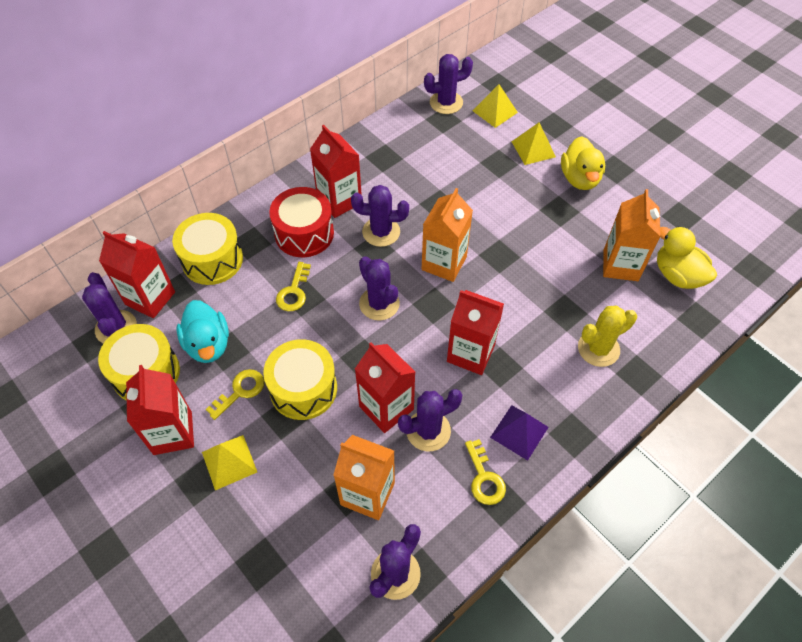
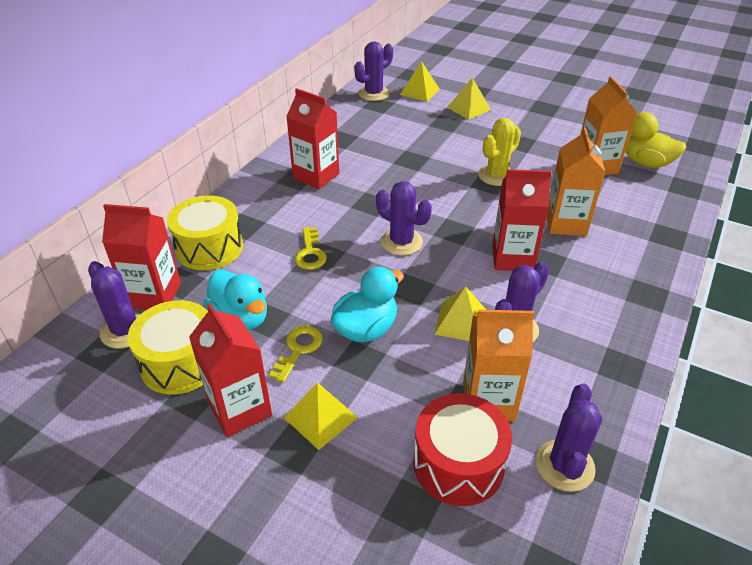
camera: 20 degrees left, 15 degrees down
yellow drum [263,339,337,420] -> turquoise duck [331,267,404,342]
red drum [269,187,334,257] -> red drum moved to [413,393,512,506]
purple cactus [351,185,409,247] -> none
red carton [355,342,415,433] -> yellow pyramid [434,286,486,341]
orange carton [422,188,473,282] -> orange carton moved to [547,128,605,236]
yellow key [465,439,506,505] -> none
purple pyramid [490,405,549,461] -> none
yellow duck [561,136,605,190] -> none
yellow cactus [578,306,637,367] -> yellow cactus moved to [478,118,521,186]

